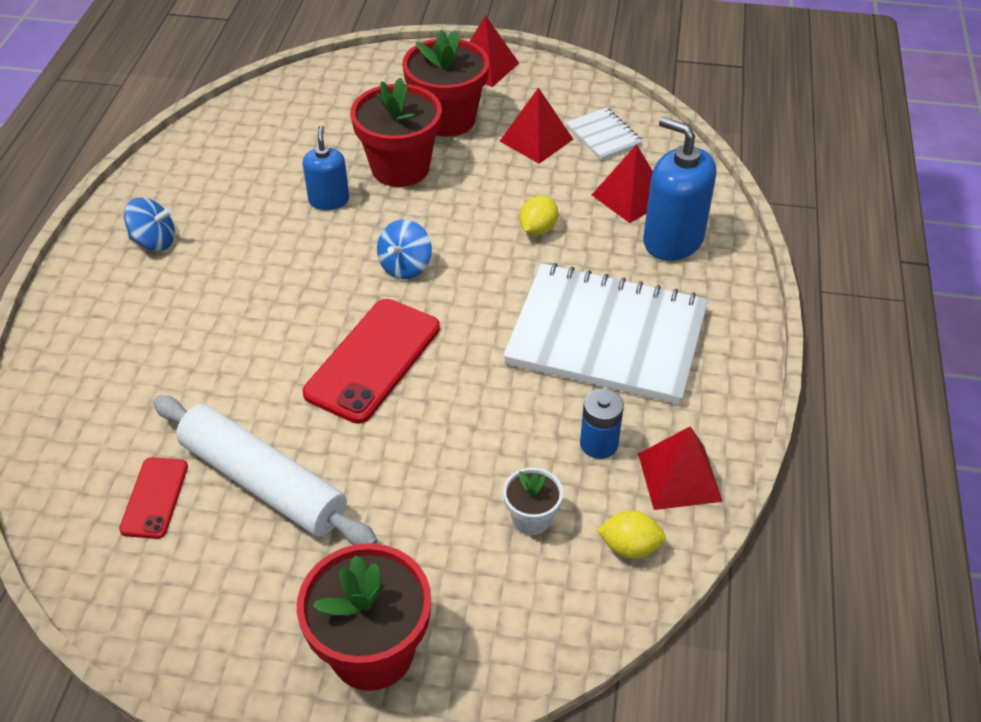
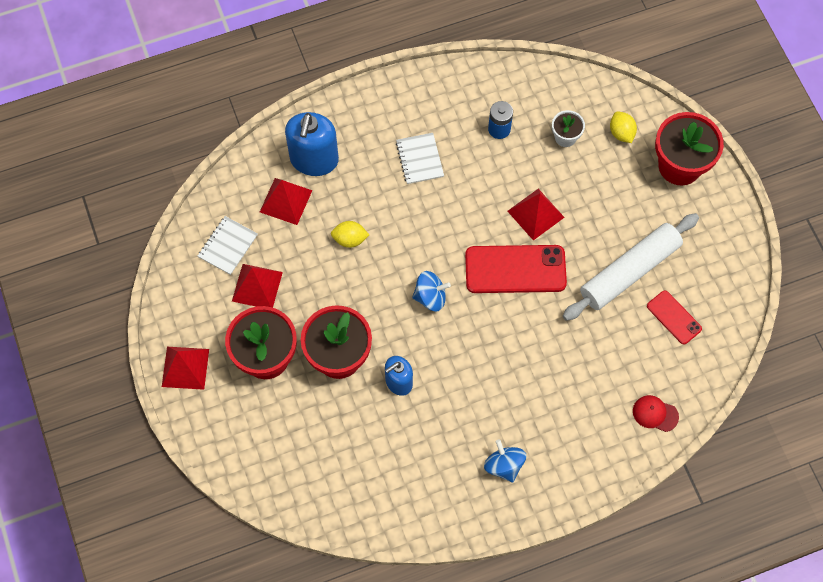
camera: 120 degrees left, 20 degrees up
red phone [119,457,188,539] -> red phone turned 75 degrees clockwise [647,291,702,345]
white rolling pin [153,396,378,545] -> white rolling pin turned 45 degrees clockwise [563,213,699,321]
white notebook [503,263,708,404] -> white notebook [396,133,444,184], size x0.43
yellow lemon [597,511,666,559] -> yellow lemon moved to [610,111,637,143]
red pyramid [638,426,723,510] -> red pyramid moved to [507,189,565,240]
none -> red cap [633,395,679,432]

